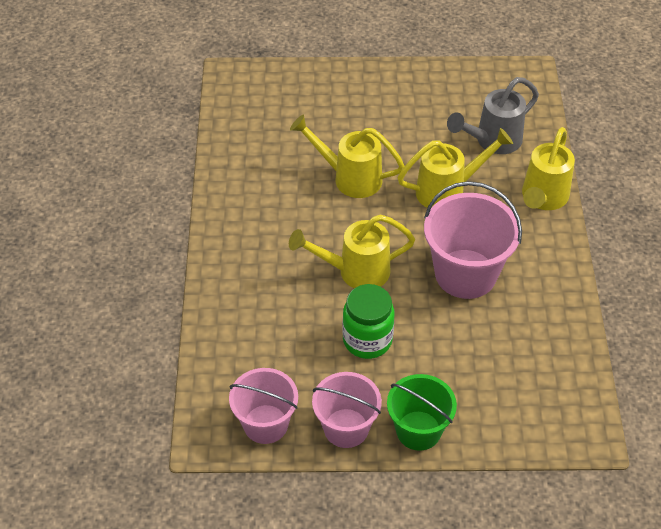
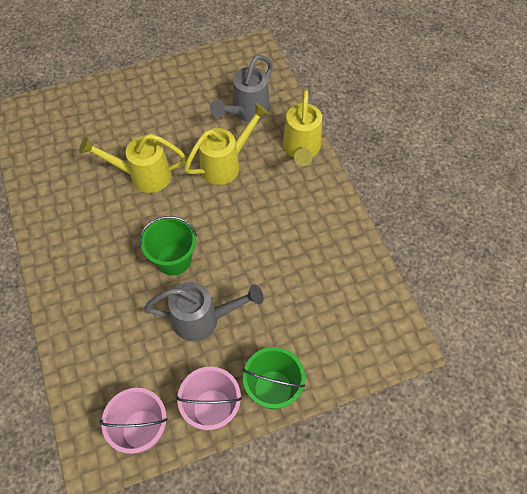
camera: 20 degrees left, 10 degrees up
yellow watering can [289,214,415,288] -> green bucket [139,216,197,275]
green jar [343,284,394,359] -> grey watering can [144,282,264,341]
pink bucket [424,181,522,299] -> none

